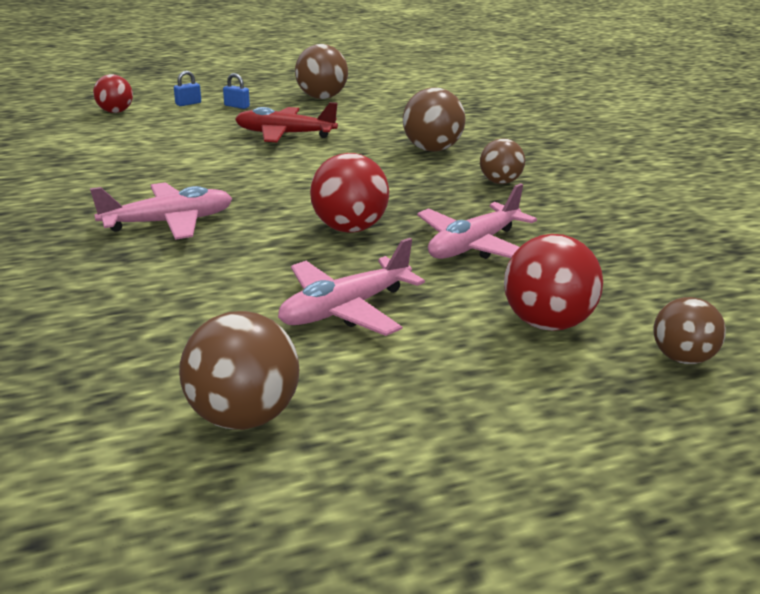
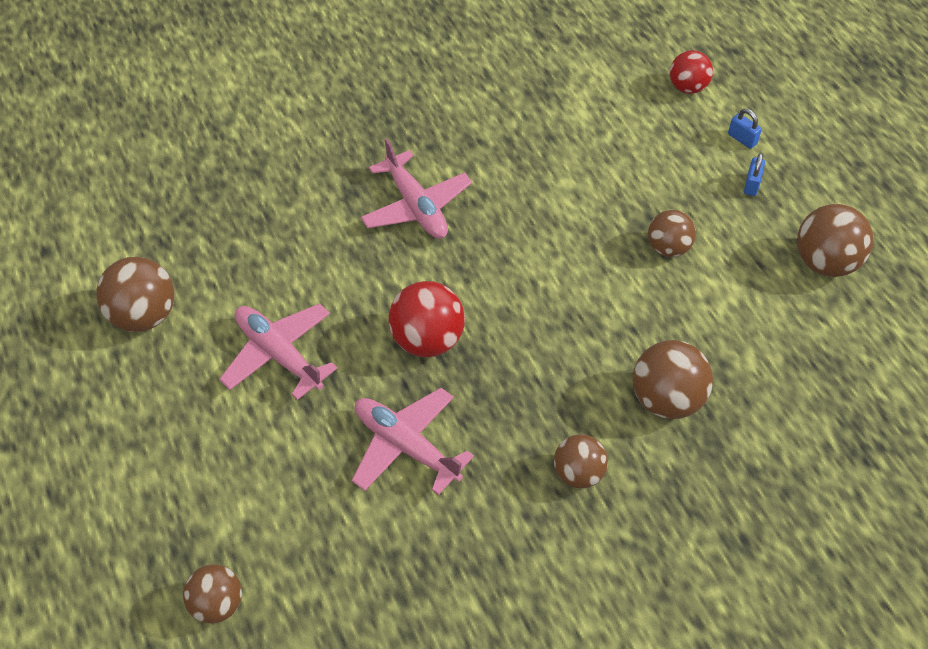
camera: 85 degrees right, 25 degrees up
red plane [235,102,338,142] -> brown ball [648,210,696,257]
red ball [504,234,603,331] -> none

